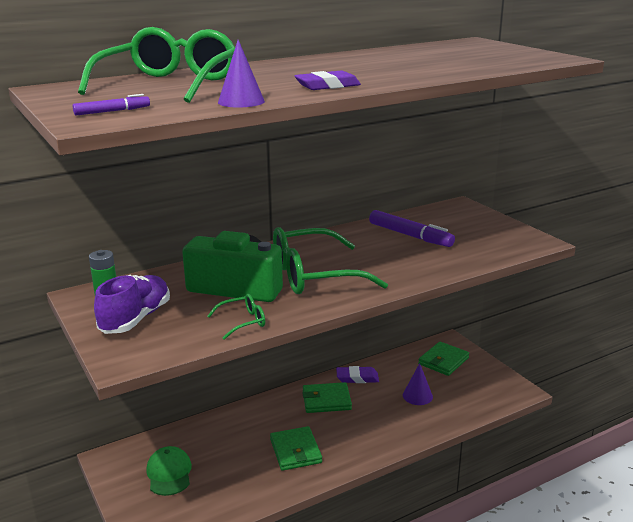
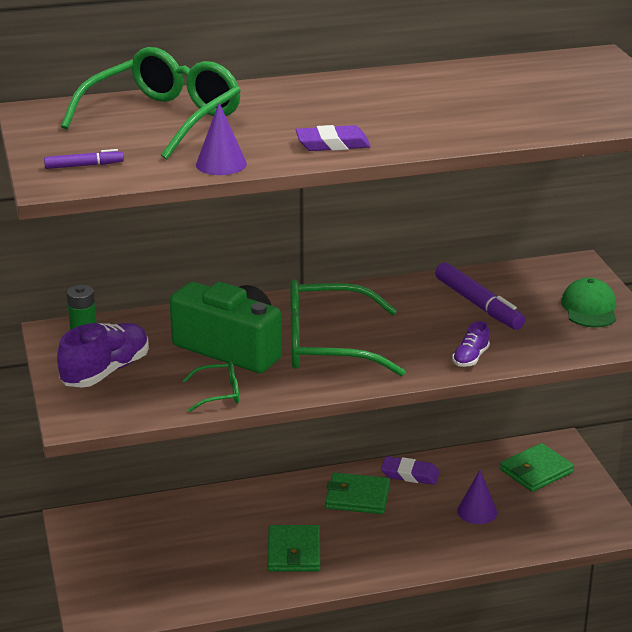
camera: 15 degrees right, 5 degrees up
green cap [146,446,192,496] -> green cap moved to [561,278,616,328]
none -> purple shoe [452,321,490,367]

